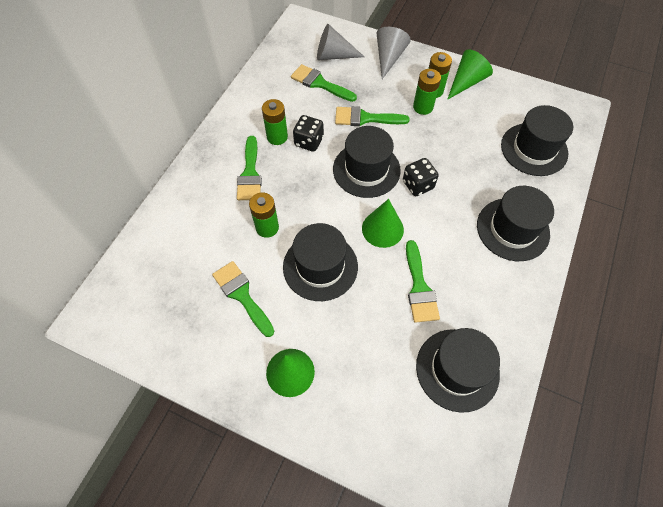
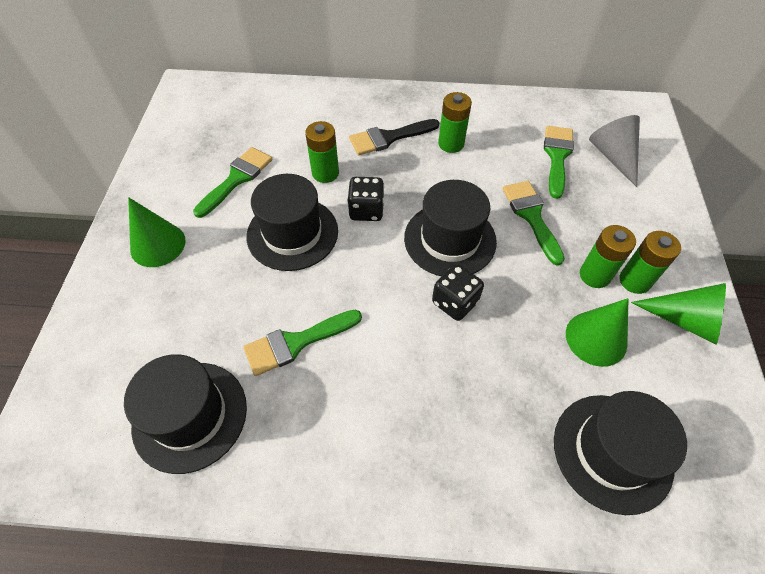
camera: 70 degrees right, 5 degrees down
green brush [237,136,262,200] -> black brush [349,119,439,155]
black dice [293,115,324,152] -> black dice moved to [347,177,384,221]
green cone [362,199,404,248] -> green cone moved to [566,298,628,367]
grey cone [377,27,411,79] -> none
black hat [477,186,554,261] -> none

